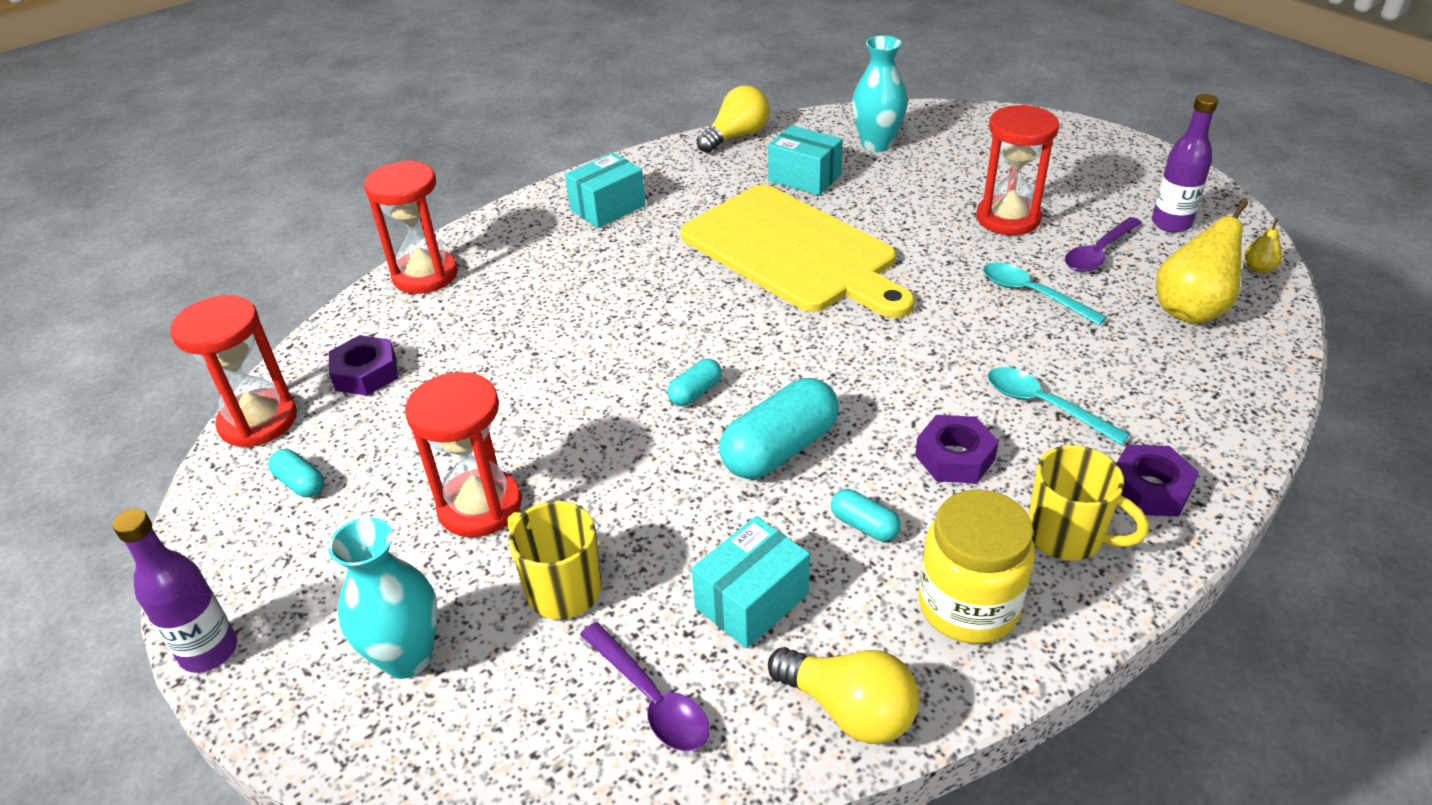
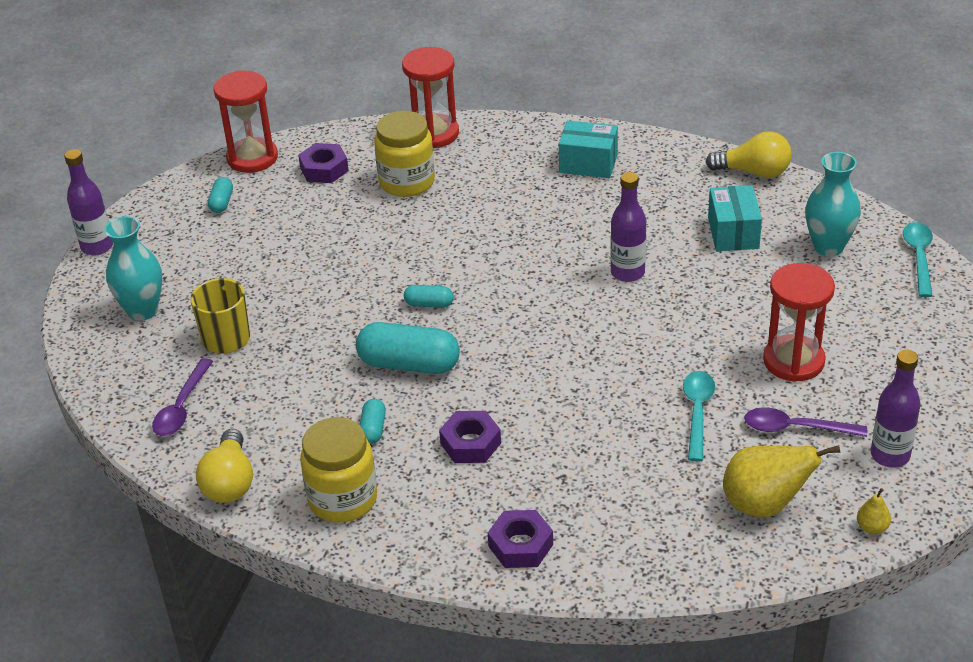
camera: 55 degrees right, 0 degrees up
red hourglass [405,372,522,537] -> none
yellow cutting board [680,185,915,318] -> purple bottle [610,172,646,282]
turquoise box [692,516,810,649] -> none
turquoise spoon [988,367,1130,445] -> turquoise spoon moved to [903,222,933,297]
yellow mug [1029,445,1149,561] -> none
none -> yellow jar [374,111,435,197]

